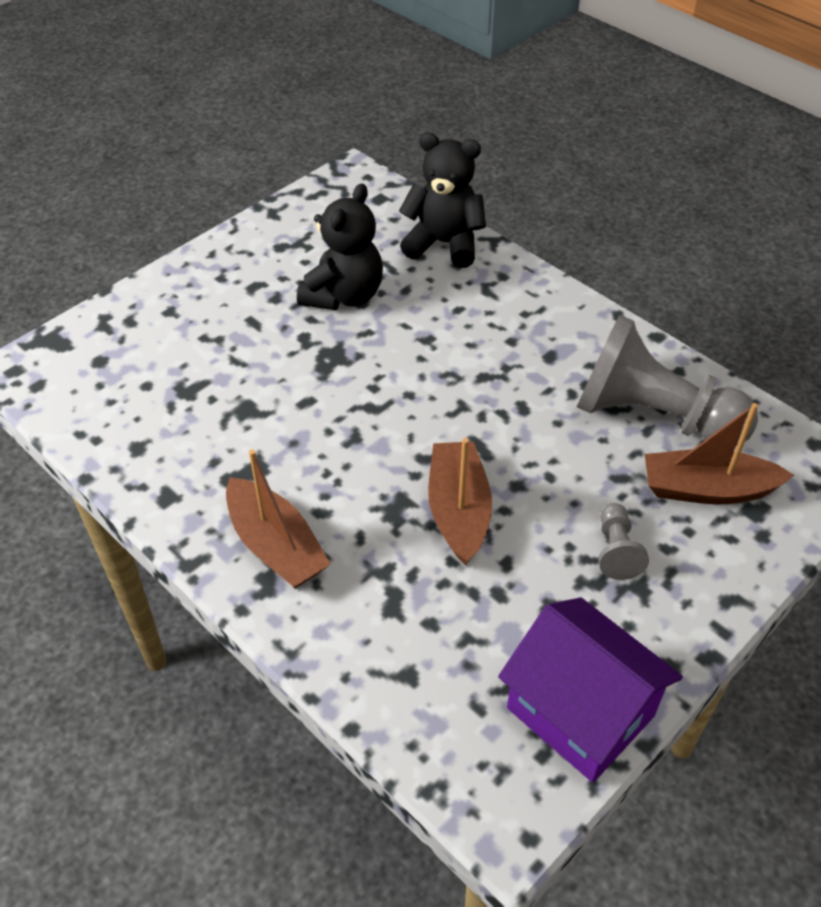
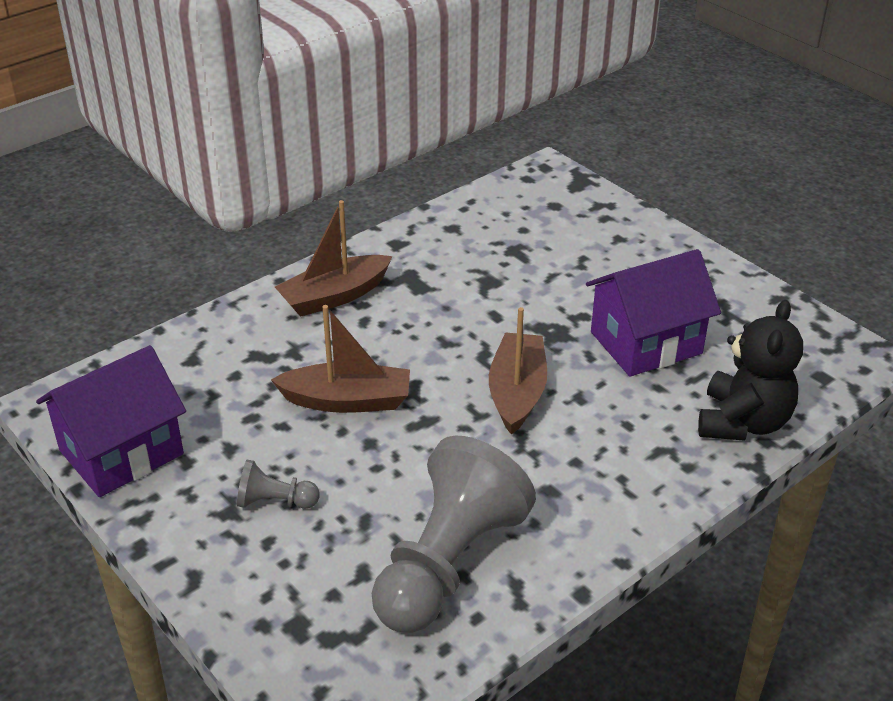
camera: 95 degrees right, 10 degrees down
black teddy bear [297,183,383,310] -> purple house [586,249,721,377]
brown boat [645,403,794,504] -> brown boat moved to [489,307,547,435]

